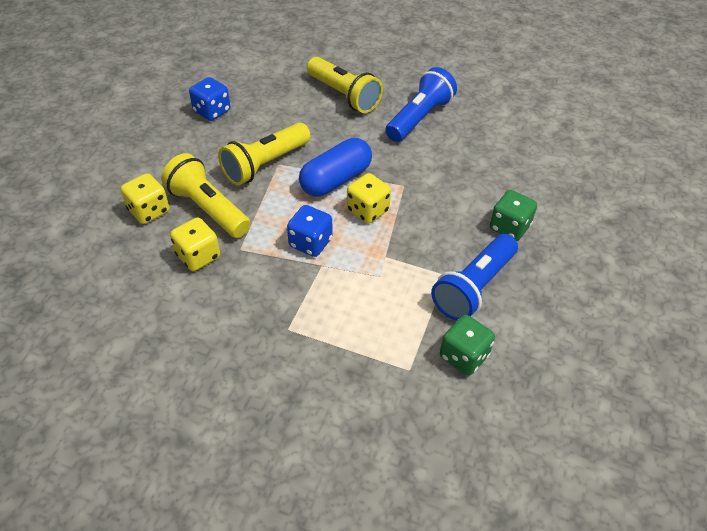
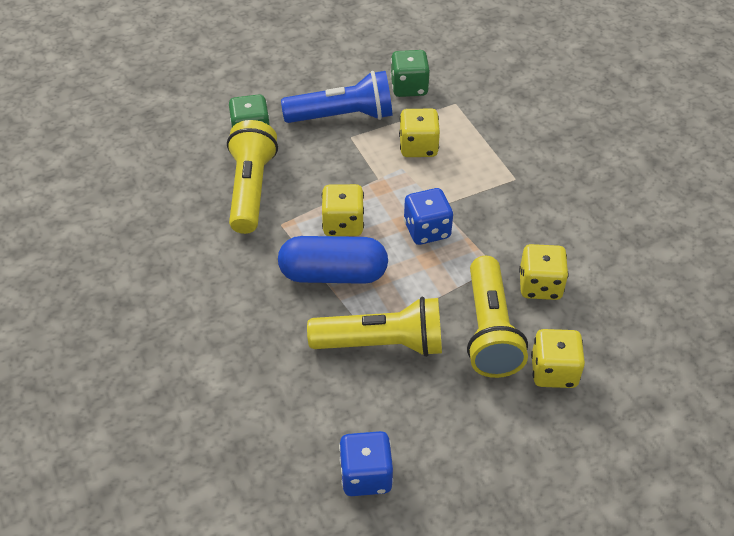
camera: 135 degrees left, 0 degrees up
yellow flashlight [307,57,383,113] -> yellow flashlight moved to [227,120,278,234]
blue flashlight [385,67,457,142] -> none
none -> yellow dice [399,108,440,157]

